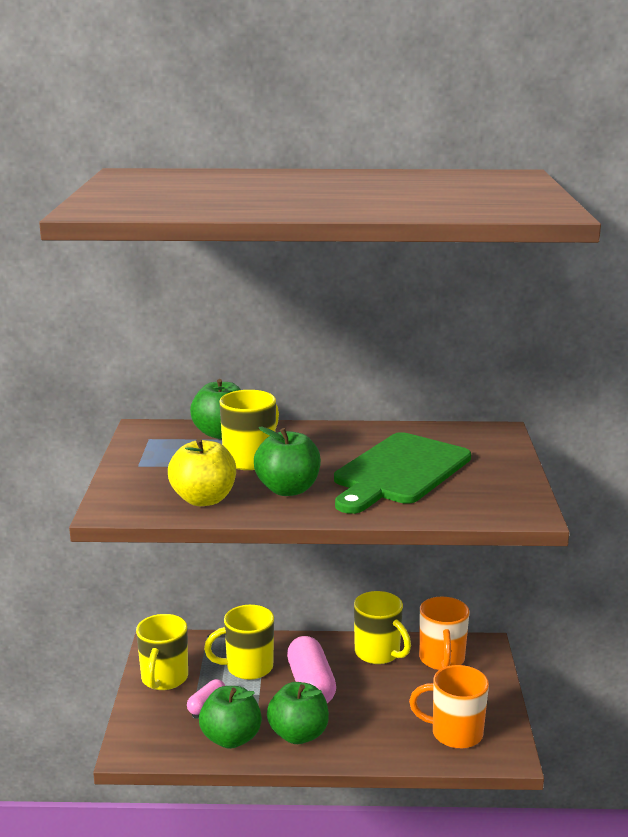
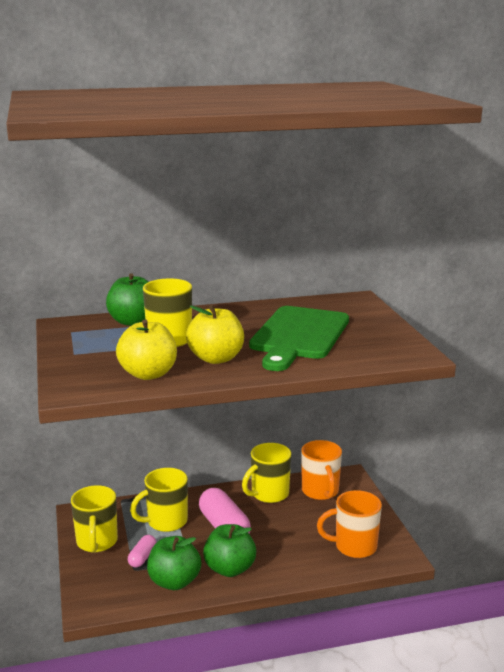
camera: 15 degrees left, 0 degrees up
green apple [254,427,321,496] -> yellow apple [186,305,244,364]
yellow mug [354,591,411,664] -> yellow mug turned 105 degrees clockwise [242,443,291,503]

